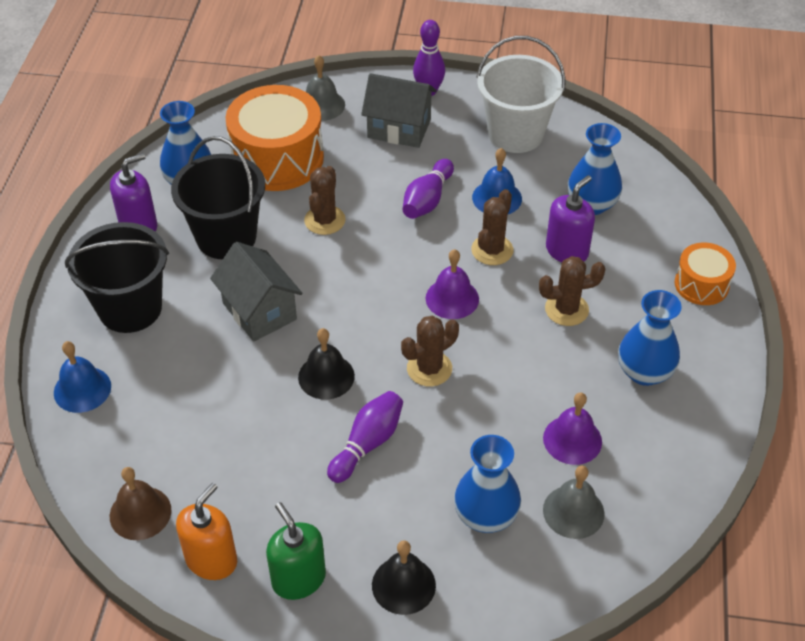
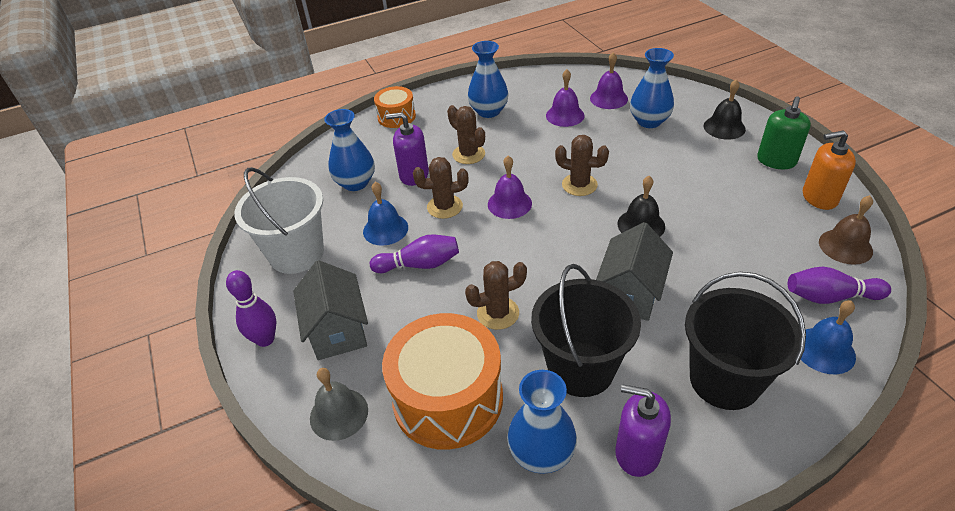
camera: 120 degrees left, 5 degrees down
purple bowling pin [327,391,403,483] -> purple bowling pin moved to [788,266,891,304]
grey bell [543,466,604,539] -> purple bell [590,52,628,109]

